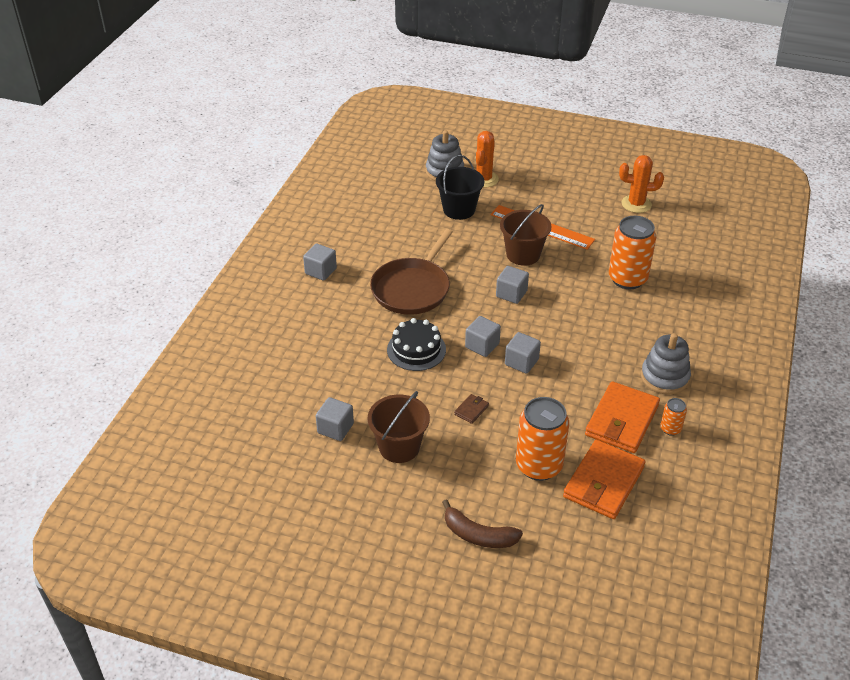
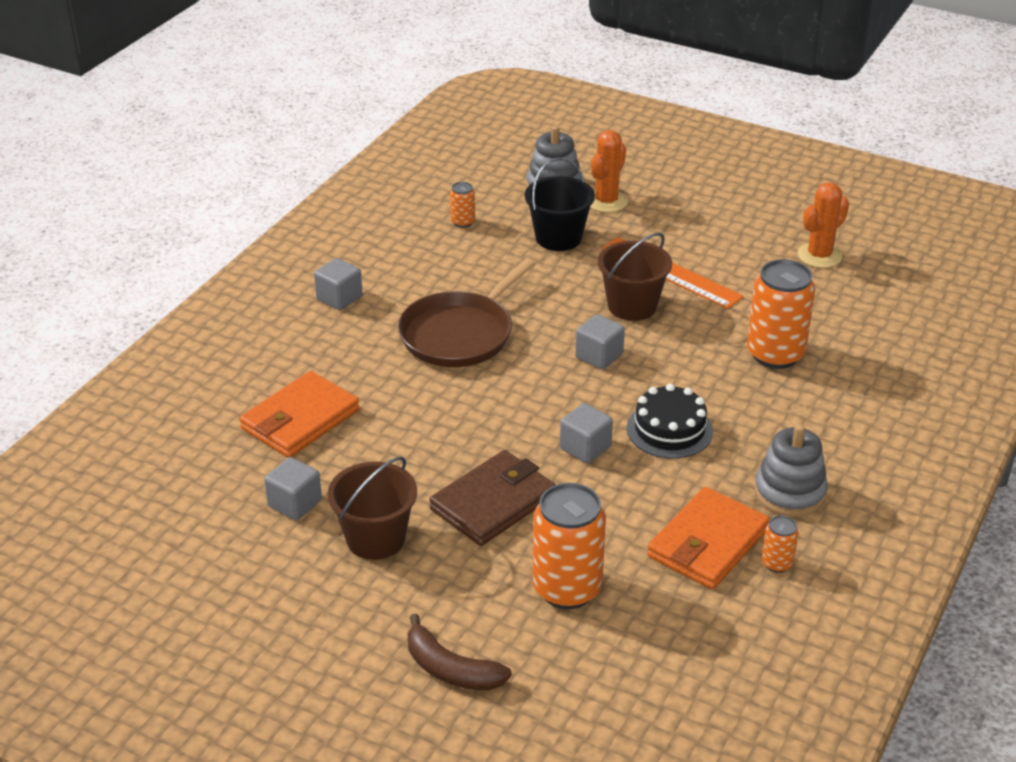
camera: 10 degrees right, 5 degrees down
black cake [387,318,446,371] -> black cake moved to [627,384,713,459]
brown wallet [454,394,489,424] -> brown wallet [429,450,556,546], size x2.38
grey cube [465,316,501,357] -> none
orange wallet [563,440,645,519] -> orange wallet moved to [239,371,360,458]
orange cactus [619,155,664,213] -> orange cactus turned 60 degrees counterclockwise [798,182,849,268]
none -> orange can [450,182,475,228]

